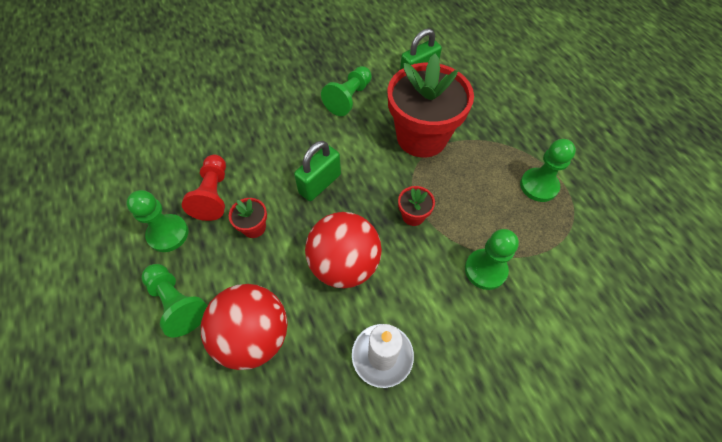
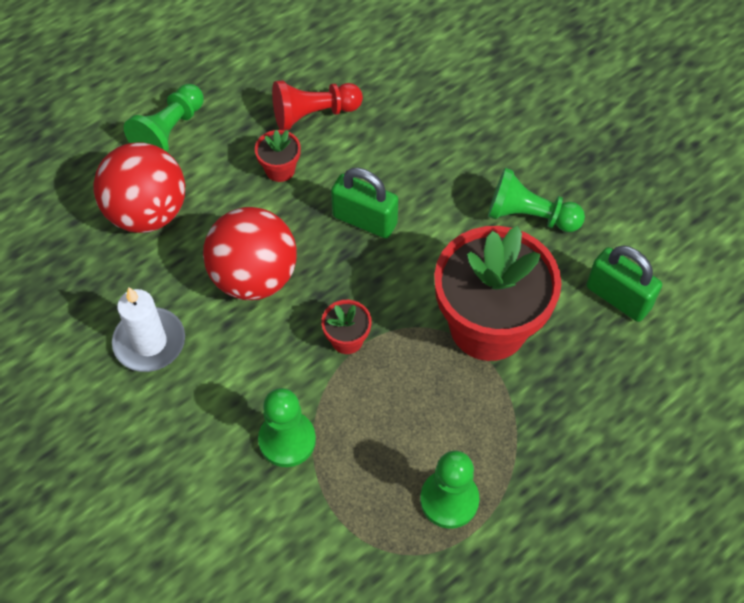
camera: 75 degrees right, 0 degrees up
green pawn [126,190,189,252] -> none

